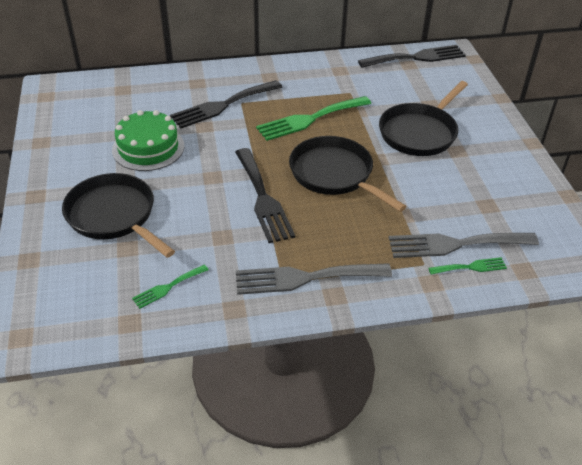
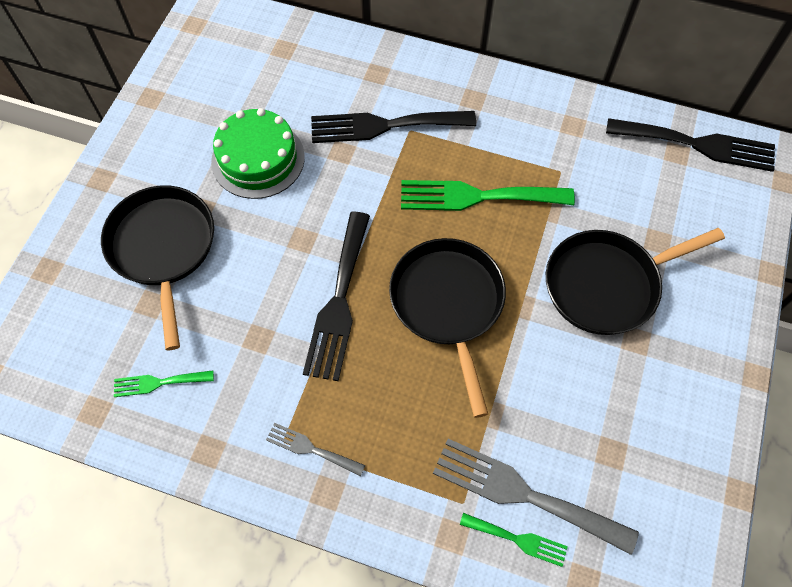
camera: 30 degrees right, 20 degrees up
grey fork [236,263,392,295] -> grey fork [266,423,365,476], size x0.51

